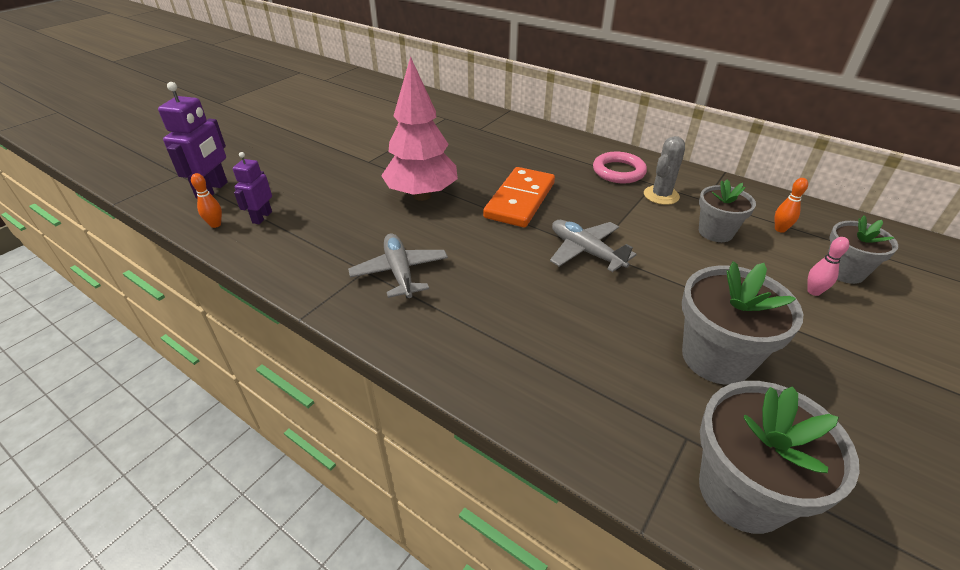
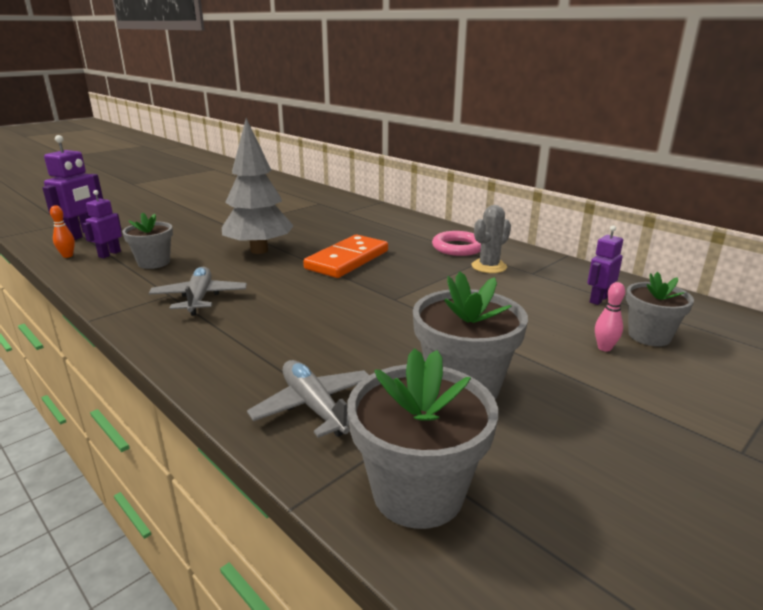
camera: 10 degrees right, 15 degrees down
pink tree [381,56,458,201] -> grey tree [222,118,294,254]
grey plane [550,220,637,272] -> grey plane moved to [247,360,369,438]
grey flower pot [699,179,756,242] -> grey flower pot moved to [122,212,173,269]
orange bowling pin [775,178,808,233] -> purple robot [587,225,623,305]

